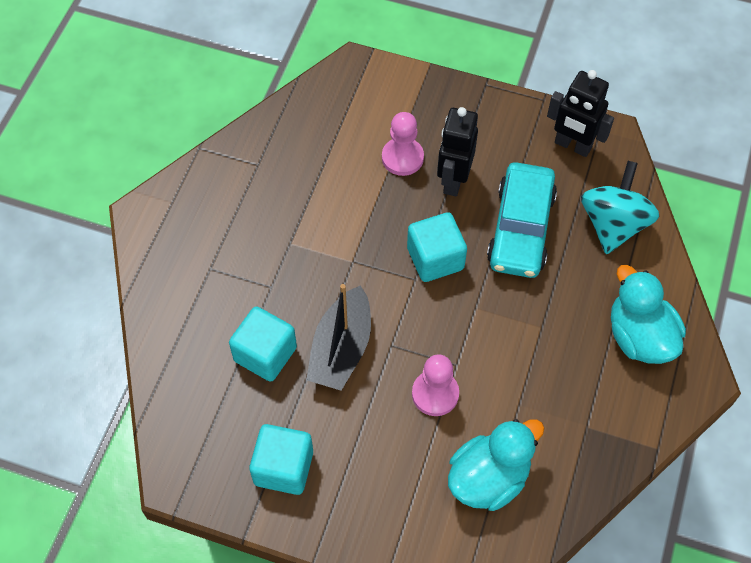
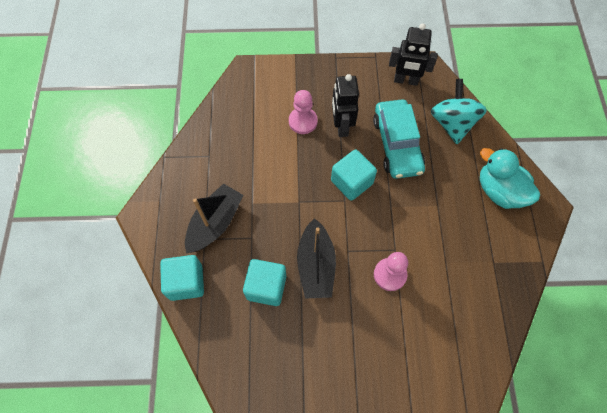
camera: 20 degrees left, 5 degrees up
turquoise cube [249,424,313,495] -> turquoise cube moved to [160,255,204,301]
turquoise duck [448,419,544,511] -> none
none -> black boat [185,183,243,253]

